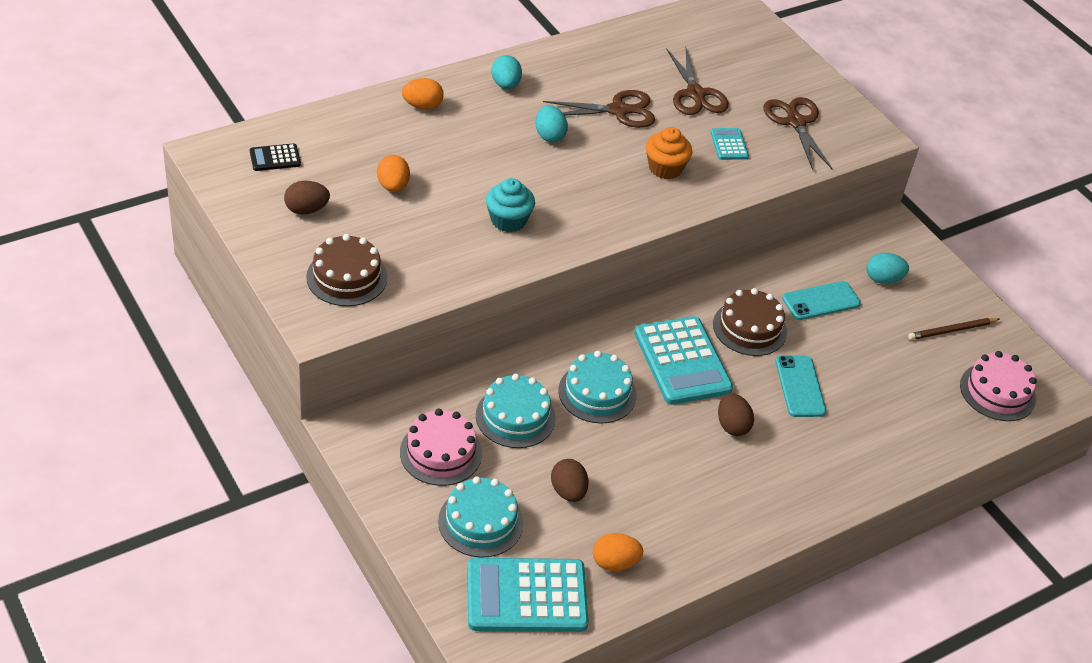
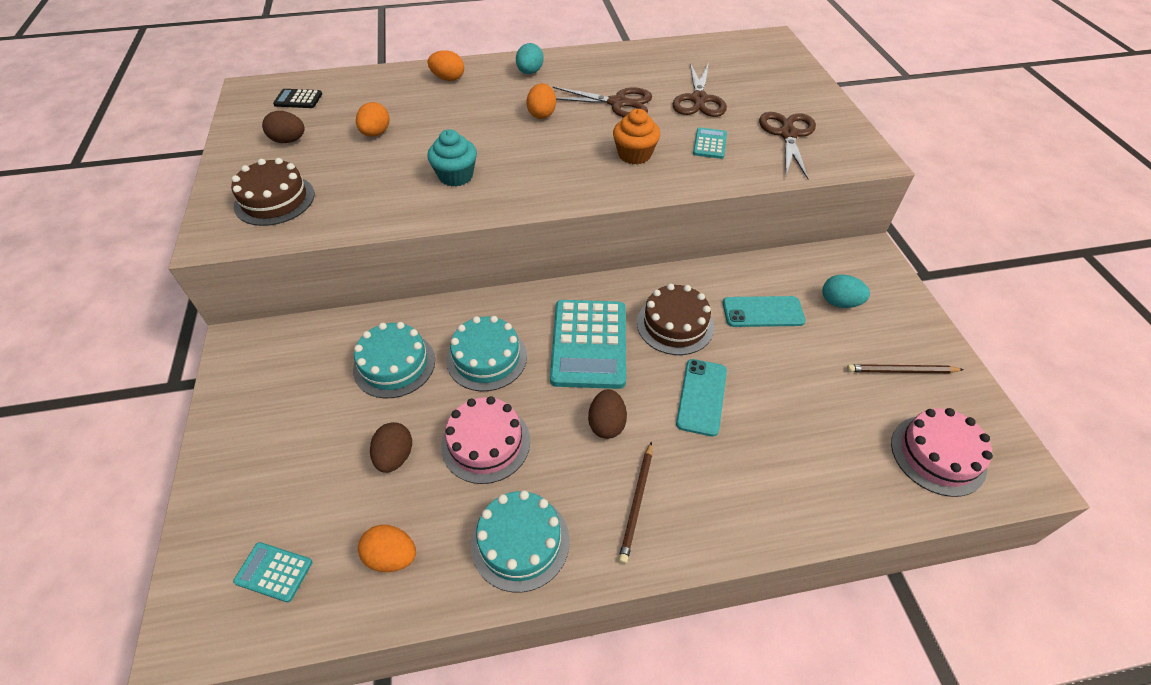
camera: 25 degrees right, 5 degrees up
pink cake [400,409,482,486] -> pink cake moved to [441,396,530,484]
turquoise cake [438,476,524,558] -> turquoise cake moved to [471,490,570,593]
turquoise calculator [467,558,589,632] -> turquoise calculator [233,542,312,602], size x0.47
turquoise egg [536,105,568,142] -> orange egg [526,83,556,119]
none -> brown pencil [618,442,652,564]

